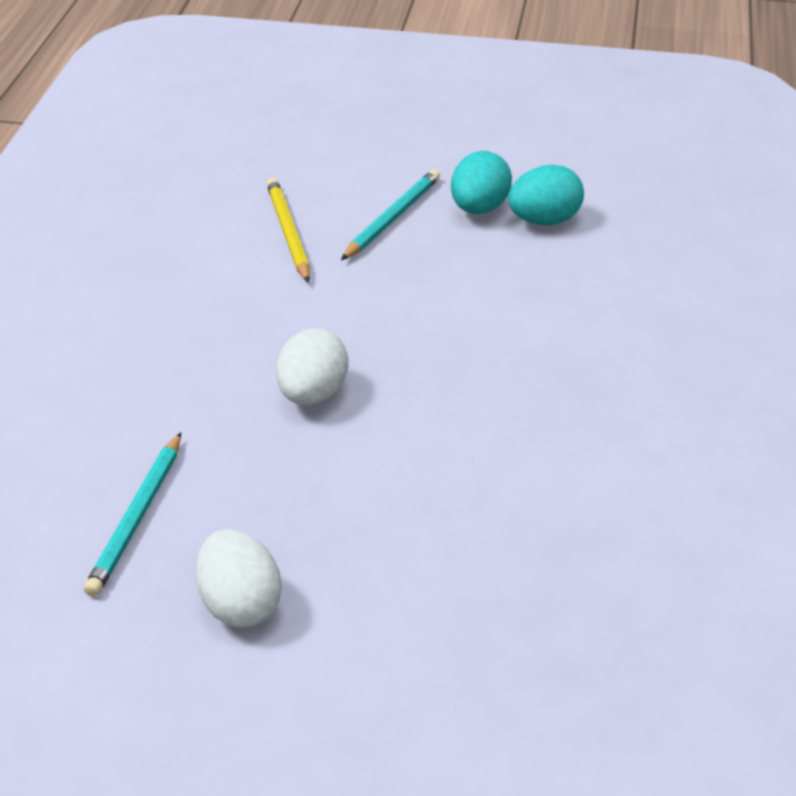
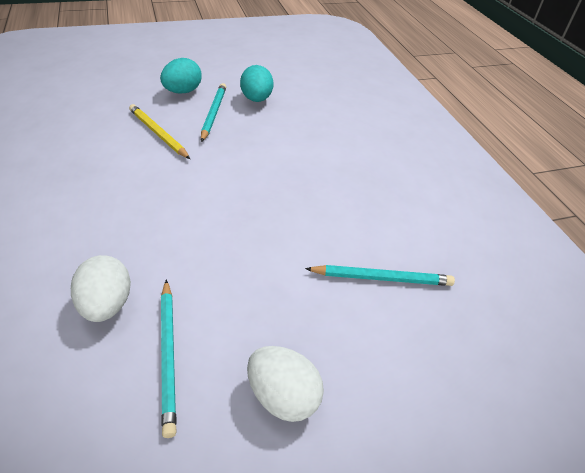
camera: 30 degrees left, 5 degrees up
white egg [276,328,349,405] -> white egg moved to [71,255,131,322]
turquoise egg [508,165,584,225] -> turquoise egg moved to [160,58,202,94]
none -> turquoise pencil [305,265,455,286]

